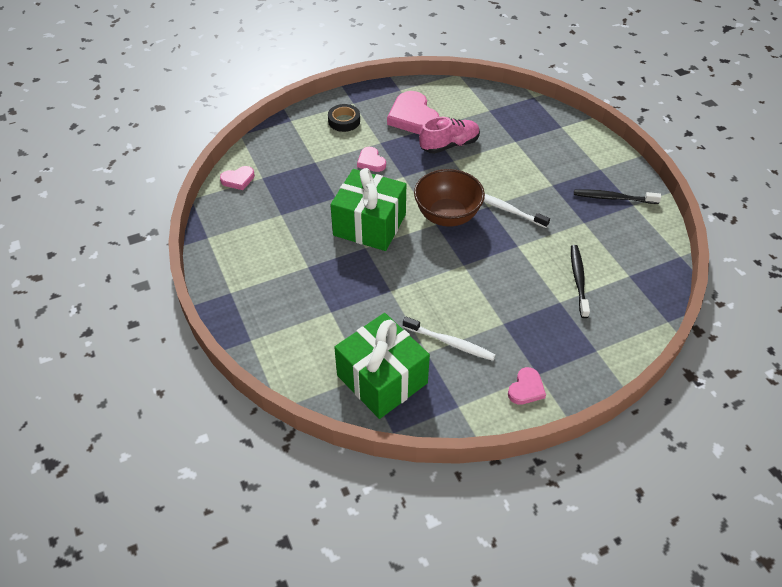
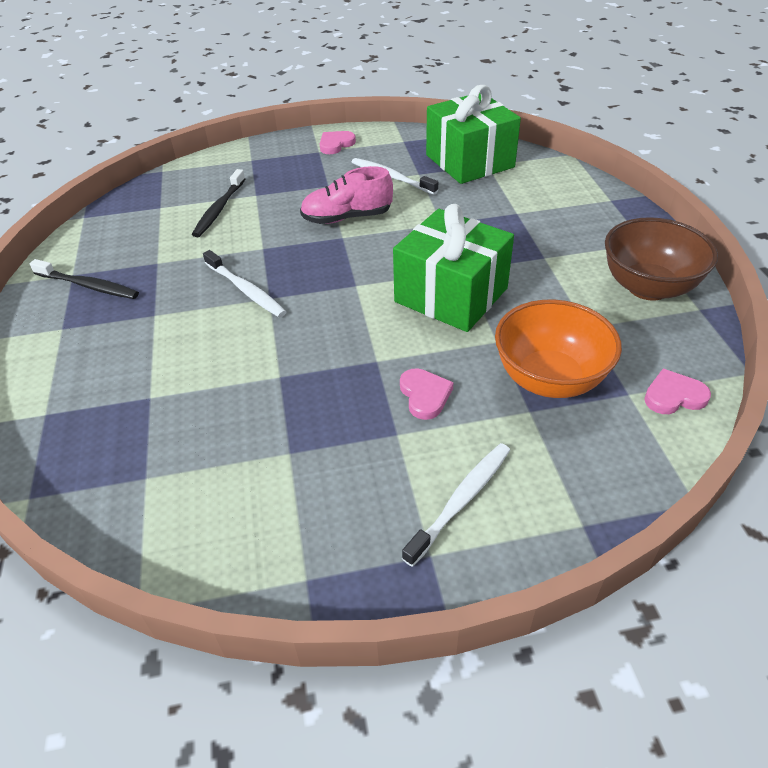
camera: 165 degrees left, 5 degrees down
black tape [328,104,360,132] -> white toothbrush [402,443,510,567]
pink heart [387,91,439,134] -> none
brown bowl [414,169,485,227] -> brown bowl moved to [605,217,718,301]
pink shoe [419,117,480,154] -> pink shoe moved to [300,166,393,224]
none -> orange bowl [495,300,622,398]

